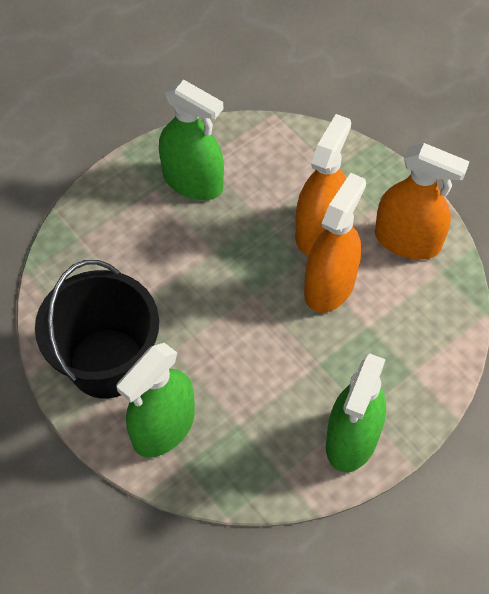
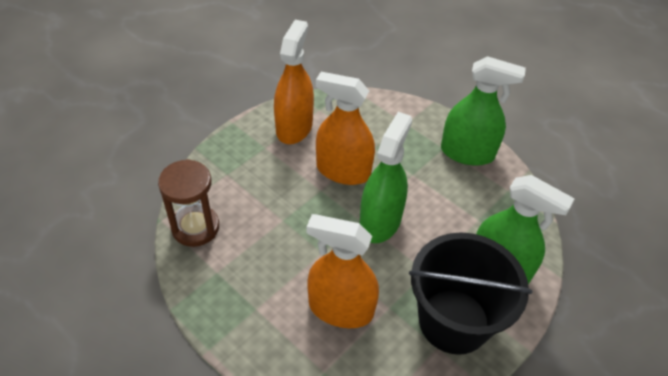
camera: 100 degrees left, 10 degrees down
green spray bottle [159,79,224,200] -> green spray bottle moved to [360,112,412,243]
orange spray bottle [295,114,351,255] -> orange spray bottle moved to [307,214,379,328]
none -> brown hourglass [158,159,219,247]

